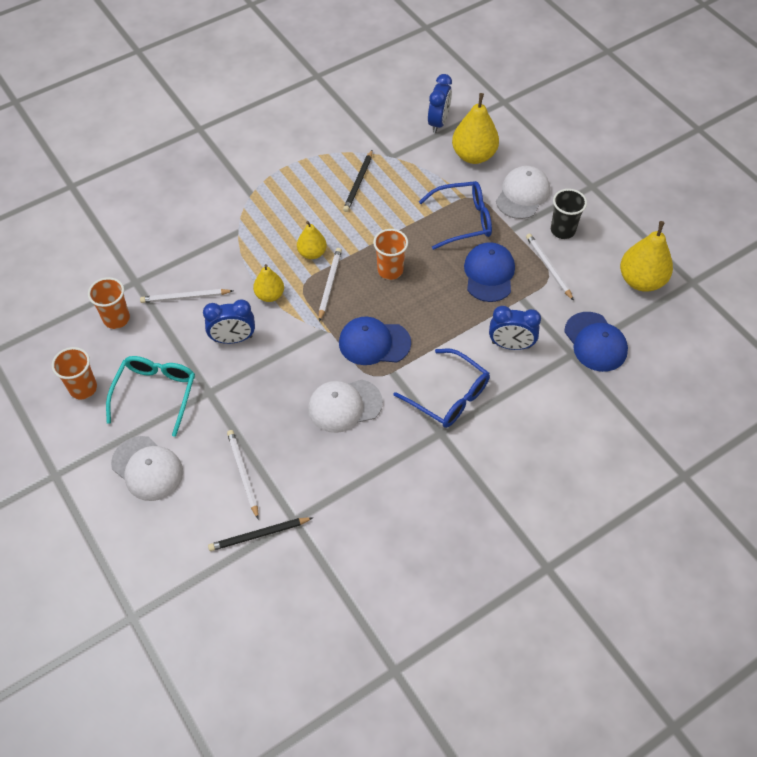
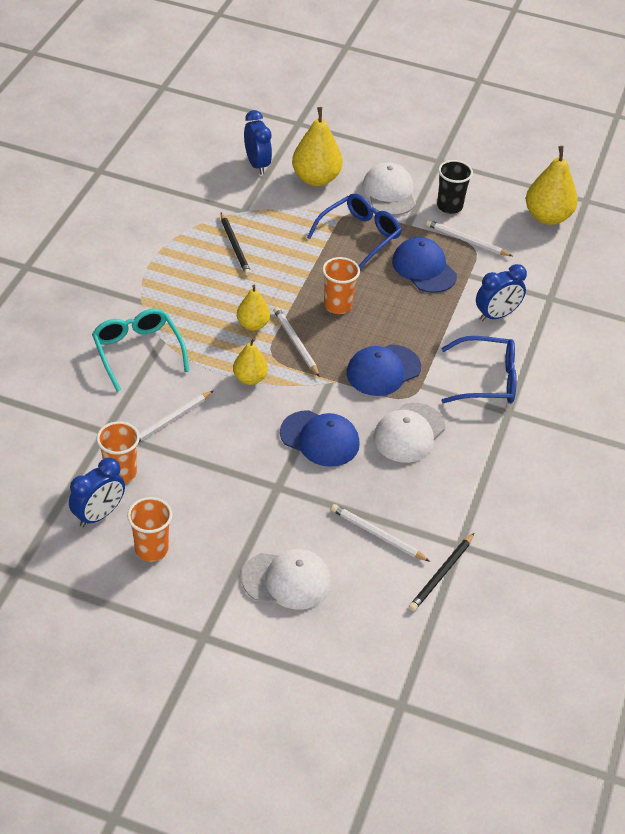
camera: 40 degrees left, 10 degrees down
turquoise glasses [106,356,195,437] -> turquoise glasses moved to [92,309,189,392]
blue clock [203,300,255,344] -> blue clock moved to [69,458,125,527]
blue cap [564,312,628,372] -> blue cap moved to [280,410,360,467]

